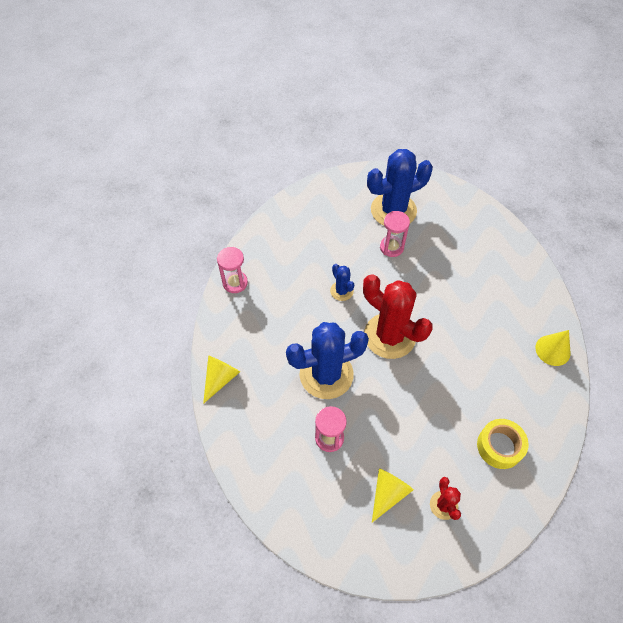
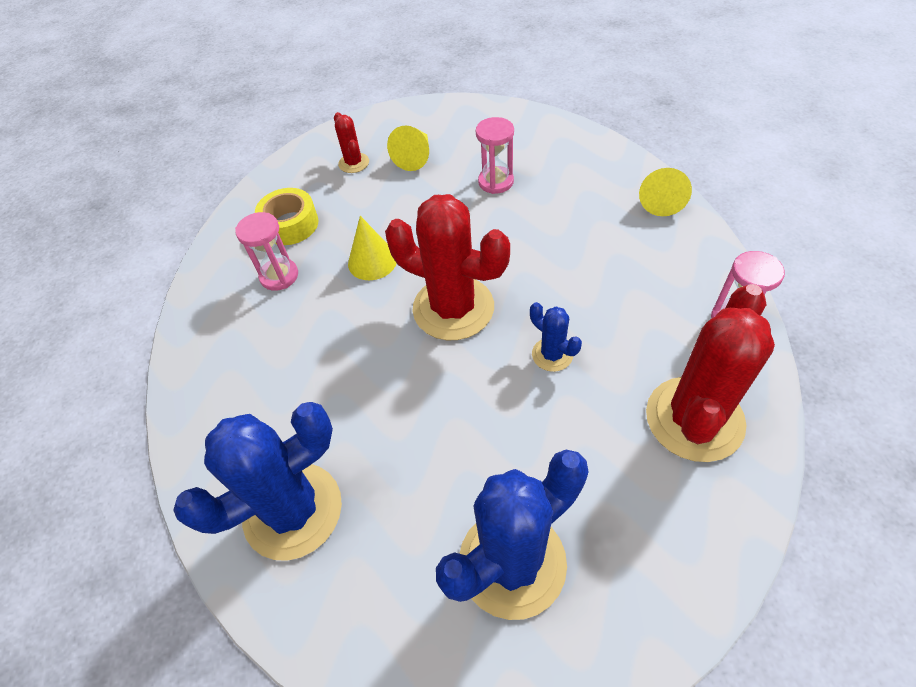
camera: 170 degrees right, 5 degrees down
blue cactus [286,322,369,399] -> blue cactus moved to [173,402,342,561]
pink hourglass [380,211,410,257] -> pink hourglass moved to [235,212,298,291]
yellow cone [536,330,570,366] -> yellow cone moved to [348,216,397,280]
none -> red cactus [646,284,775,462]

